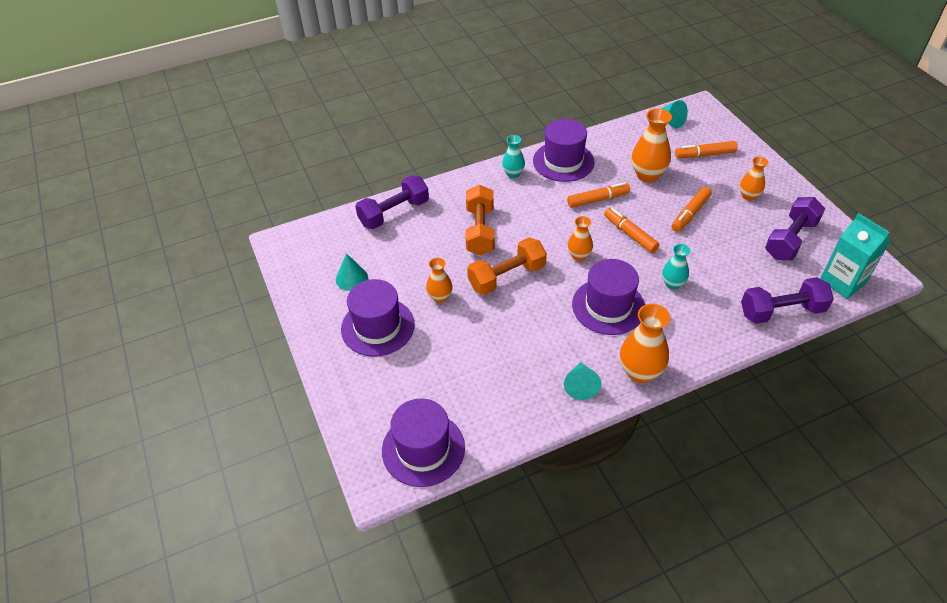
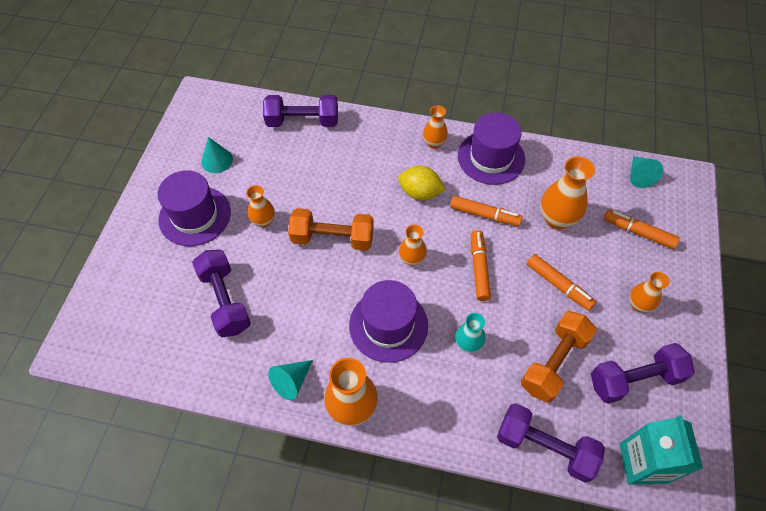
camera: 35 degrees right, 10 degrees up
purple hat [382,398,465,487] -> none
orange dumbbell [466,185,495,256] -> orange dumbbell moved to [521,311,597,403]
turquoise vase [502,135,525,178] -> orange vase [423,105,448,149]
orange marker [672,187,712,232] -> orange marker turned 120 degrees counterclockwise [527,254,596,310]
none -> purple dumbbell [192,250,251,337]
none -> yellow lemon [398,166,446,200]

